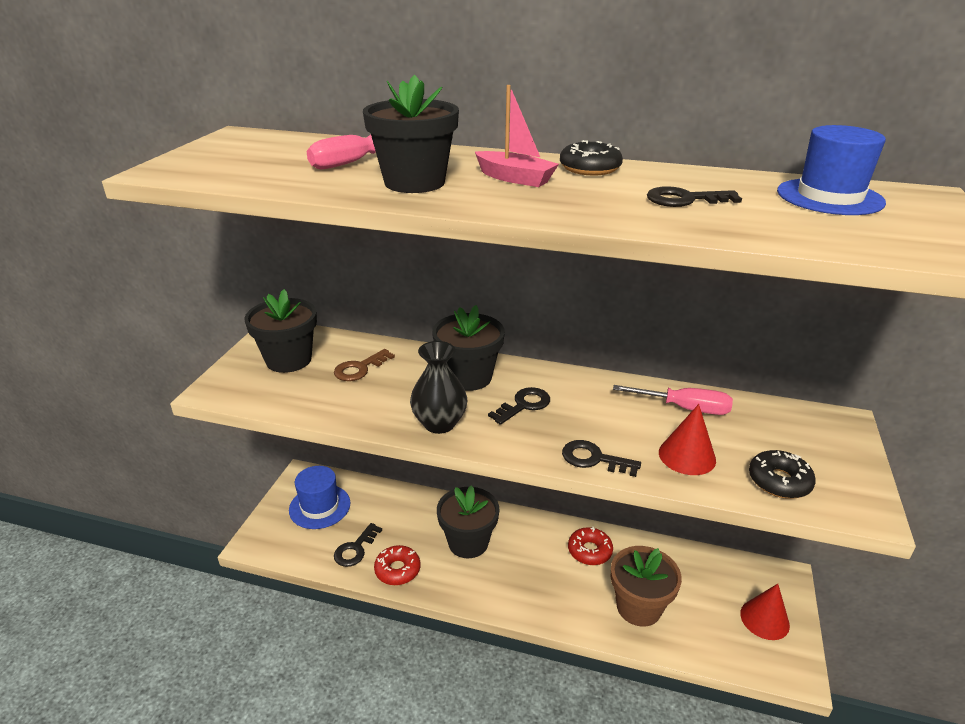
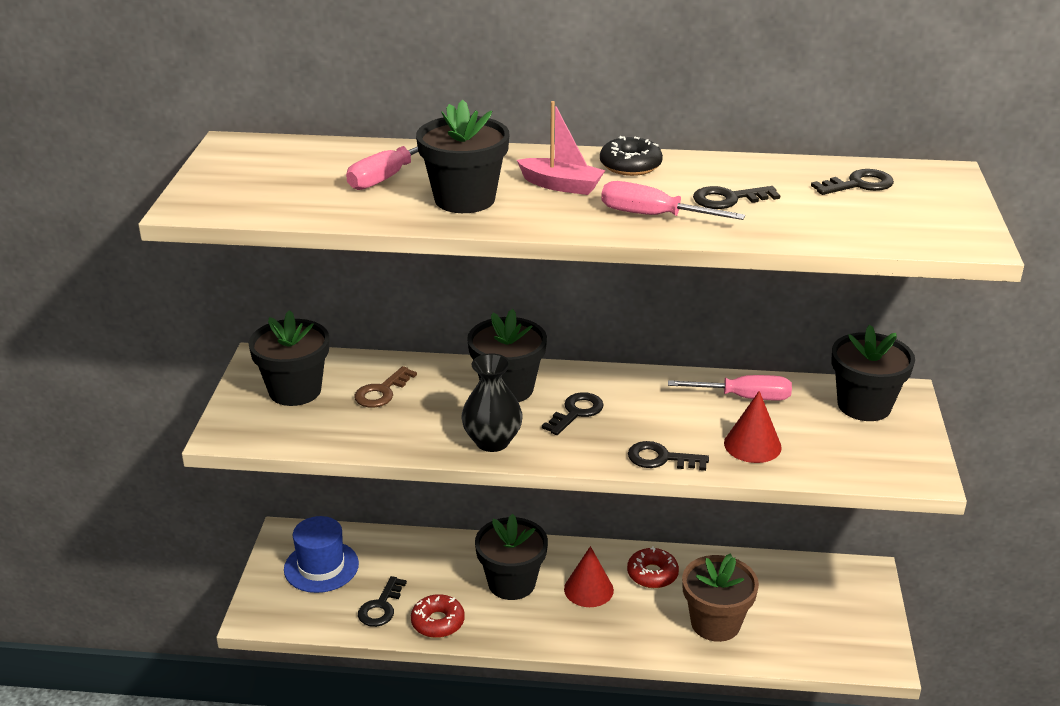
camera: 10 degrees left, 0 degrees up
red cone [740,584,790,640] -> red cone moved to [564,546,614,607]
black donut [749,450,816,499] -> none
blue hat [777,125,886,215] -> black key [811,169,894,195]
none -> pink screwdriver [601,181,745,220]
none -> black flower pot [832,325,915,421]

